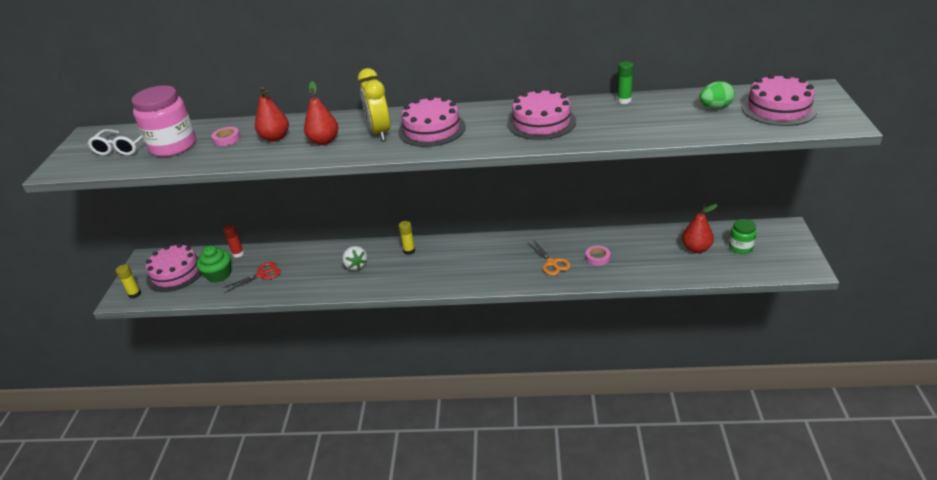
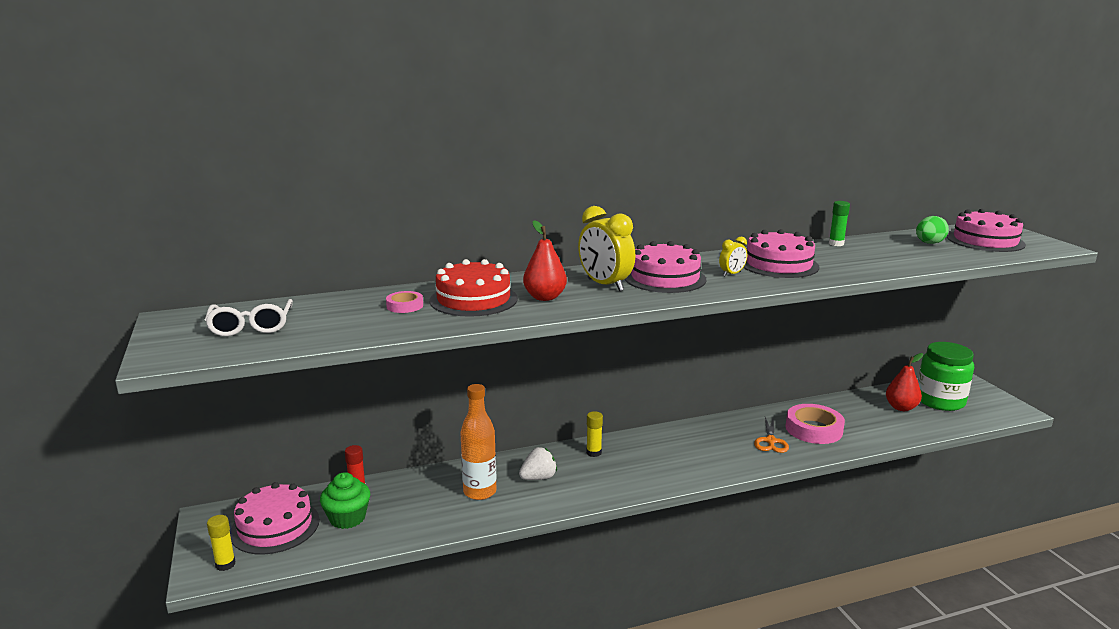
camera: 25 degrees left, 15 degrees down
pink jar [131,85,196,157] -> none
red scissors [222,262,281,292] -> none
red pear [255,87,289,142] -> red cake [429,259,518,317]
white strawberry [342,246,367,270] -> white strawberry turned 75 degrees counterclockwise [519,447,557,480]
orange scissors [529,241,571,276] -> orange scissors turned 60 degrees clockwise [754,417,789,453]
pink tape [586,246,610,266] -> pink tape [786,404,845,444], size x1.95
green jar [729,219,757,254] -> green jar [918,342,974,411], size x1.86
none -> orange bottle [460,384,497,500]
none -> yellow clock [719,236,747,276]

